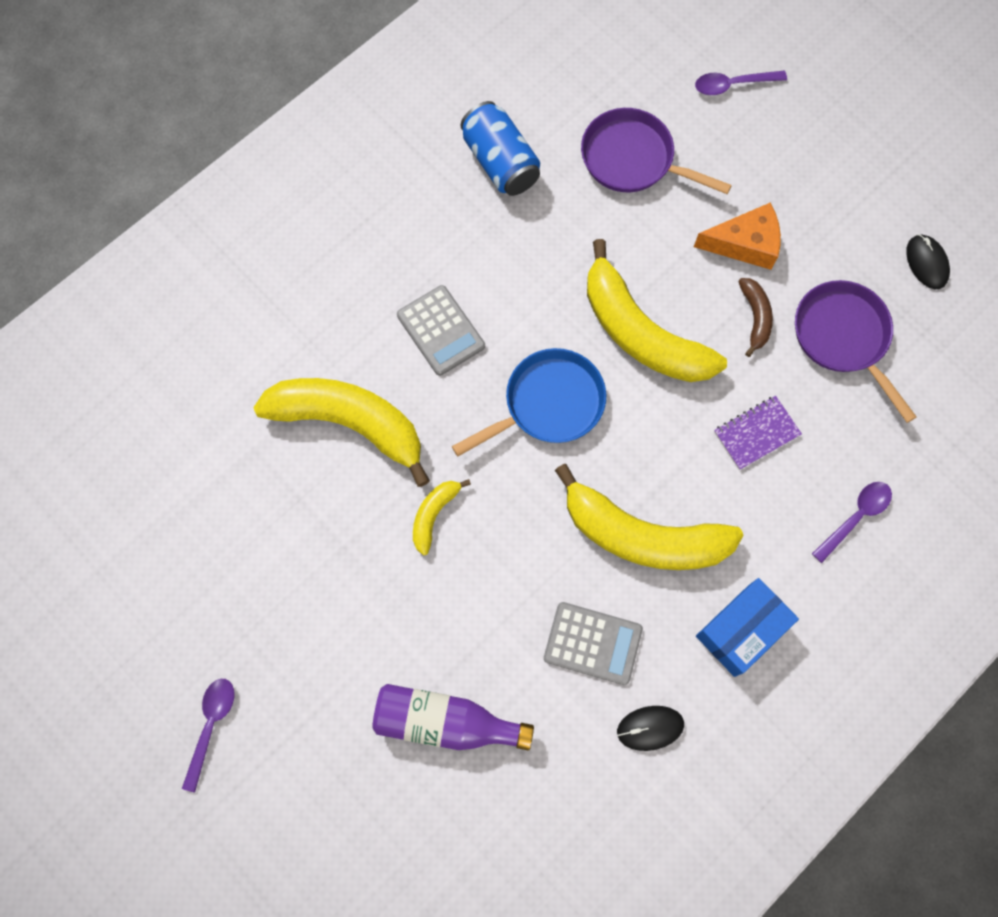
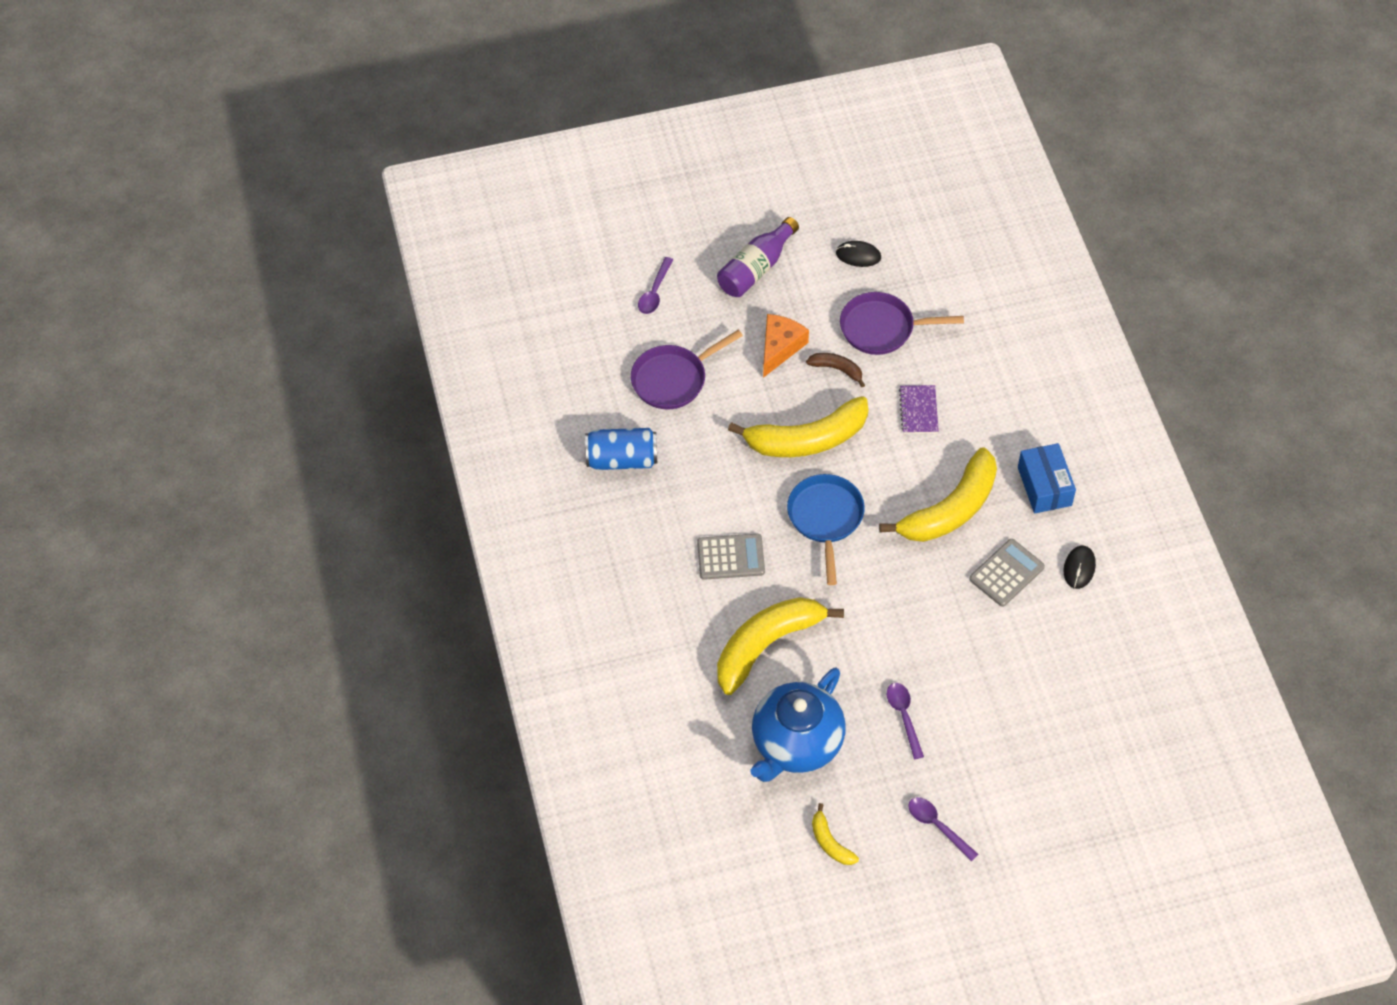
camera: 60 degrees left, 15 degrees down
purple bottle [372,684,534,750] -> purple bottle moved to [717,217,799,297]
yellow banana [413,479,471,555] -> yellow banana moved to [812,803,859,865]
purple spoon [812,482,892,563] -> purple spoon moved to [887,683,924,759]
none -> blue teapot [750,668,846,782]

